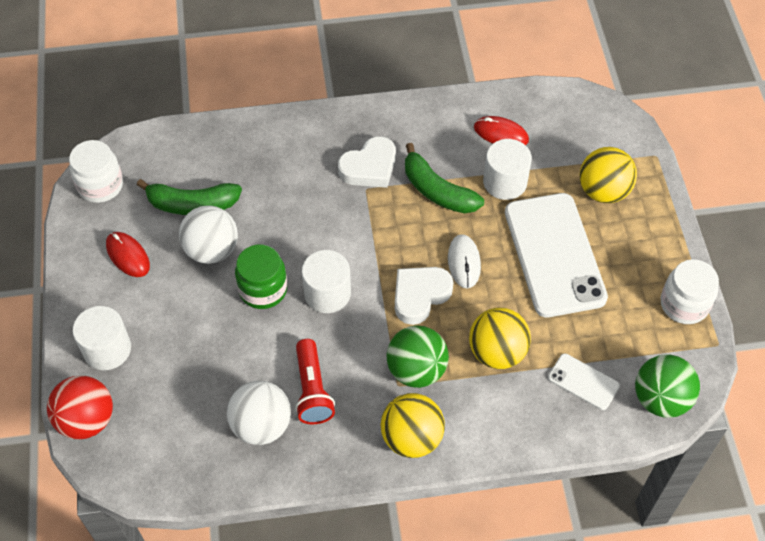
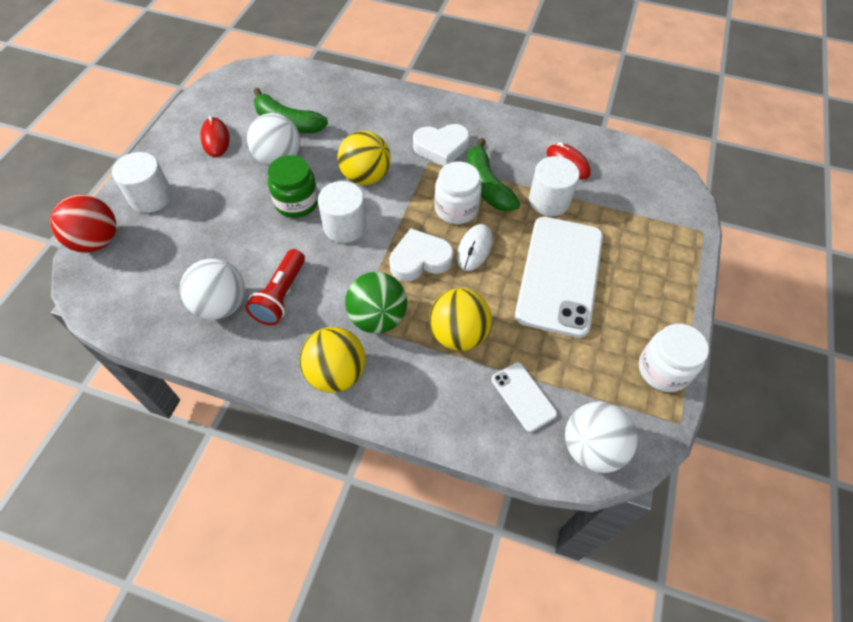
camera: 25 degrees right, 0 degrees up
white jar [69,140,123,203] -> white jar moved to [434,162,482,224]
yellow ball [580,147,637,203] -> yellow ball moved to [337,131,390,185]
green ball [635,354,700,418] -> white ball [565,402,638,473]

